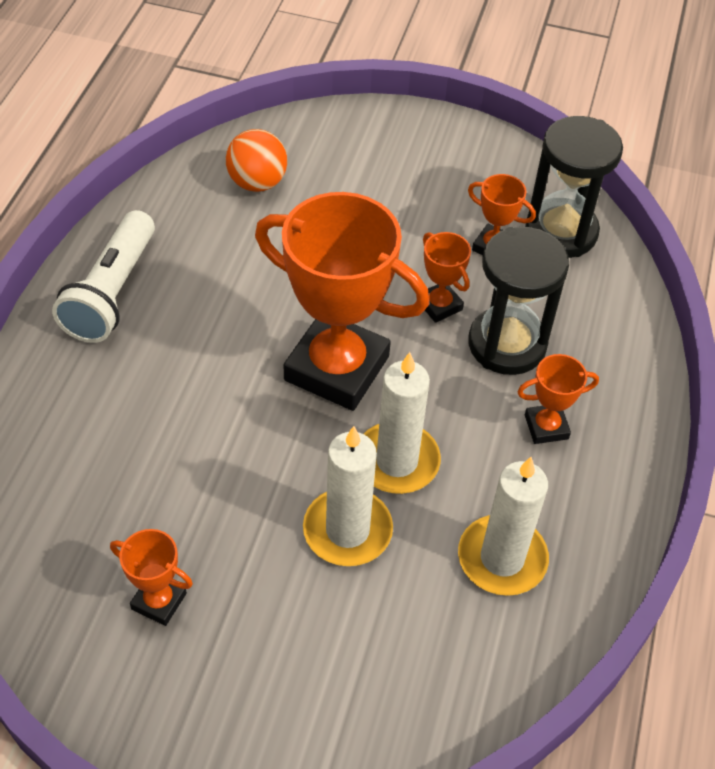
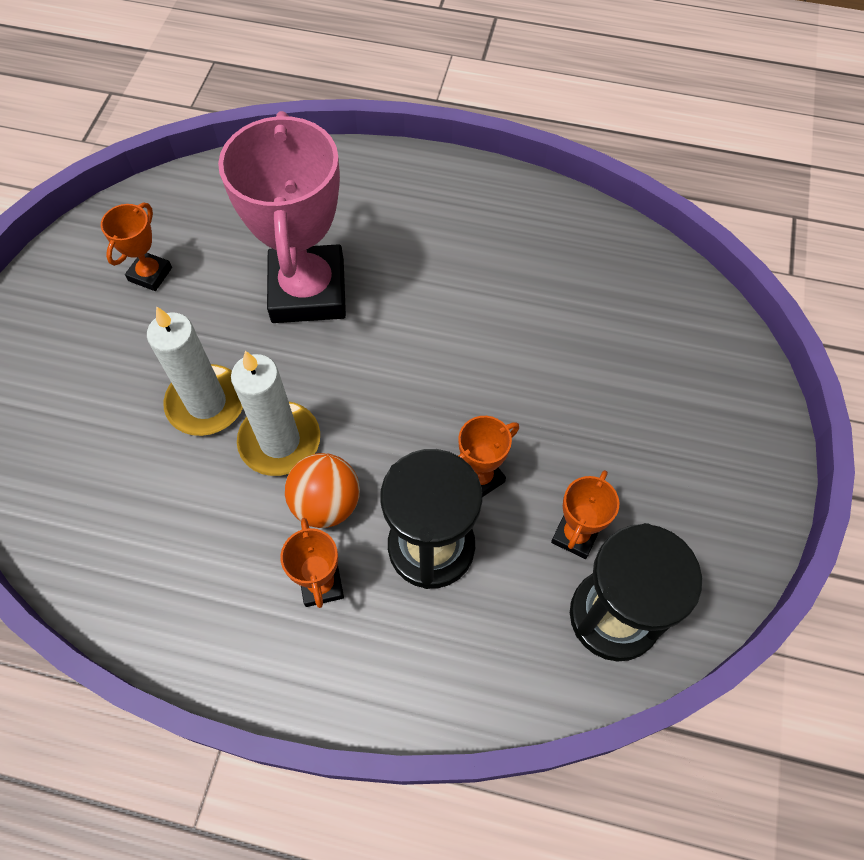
camera: 90 degrees right, 10 degrees up
white flashlight [52,210,155,343] -> none
orange ball [226,129,287,192] -> orange ball moved to [285,453,360,528]
orange trophy [255,192,429,411] -> none
white candle [458,457,549,596] -> none
none -> pink trophy [218,111,346,323]

